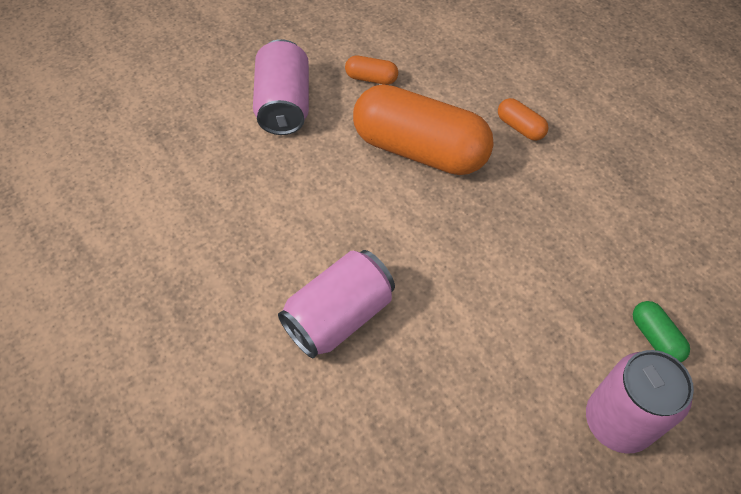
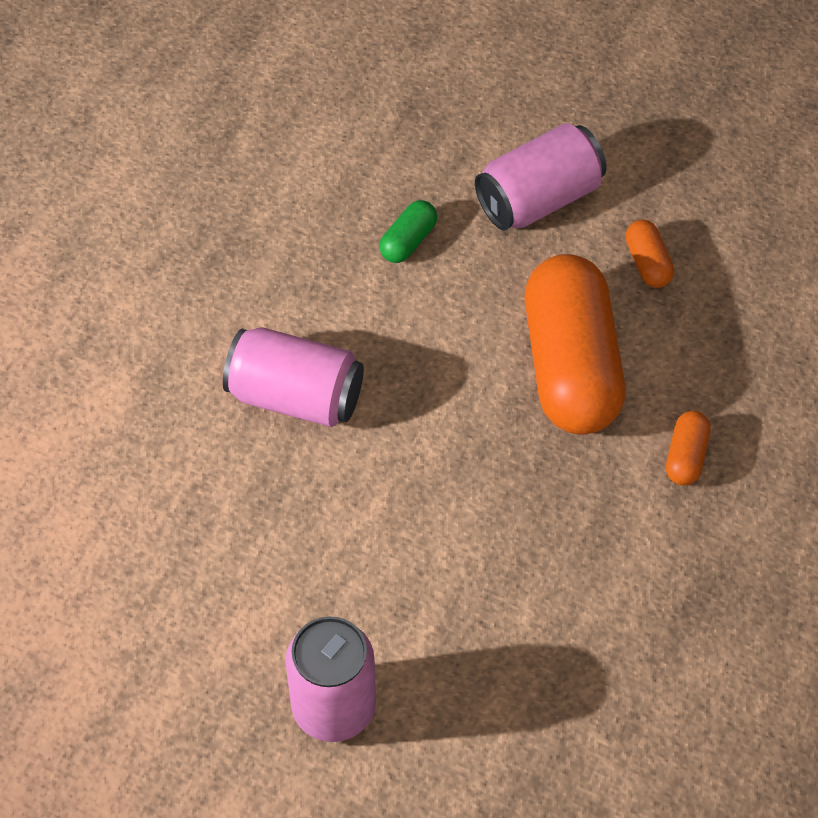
camera: 60 degrees right, 0 degrees up
green capsule [633,301,690,362] -> green capsule moved to [379,200,437,263]

